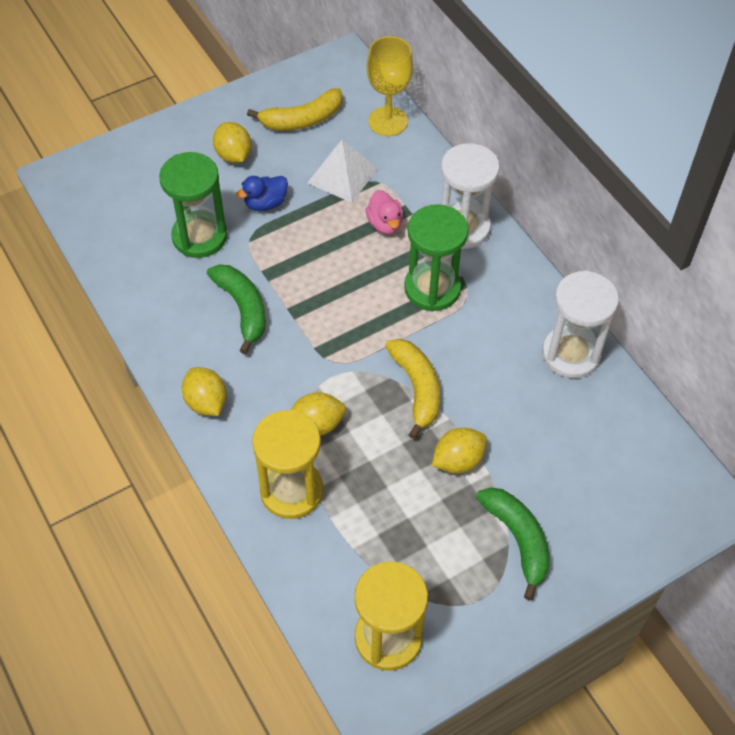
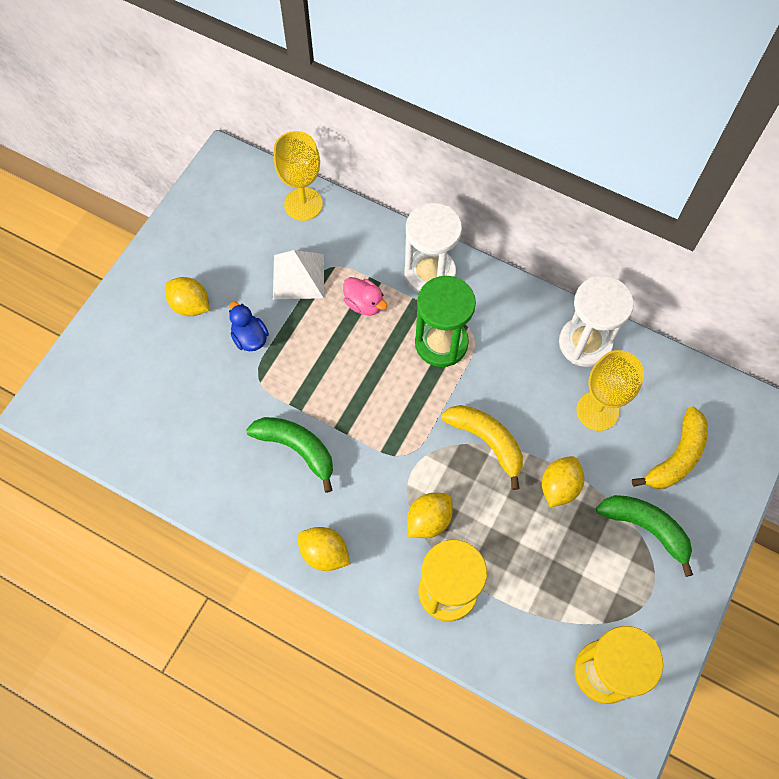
camera: 30 degrees left, 10 degrees up
green hourglass [159,152,227,258] -> none
blue duck [236,176,288,211] -> blue duck turned 120 degrees clockwise [229,301,269,351]
yellow banana [247,88,343,131] -> yellow banana moved to [632,406,708,489]
none -> yellow goblet [577,350,644,431]

